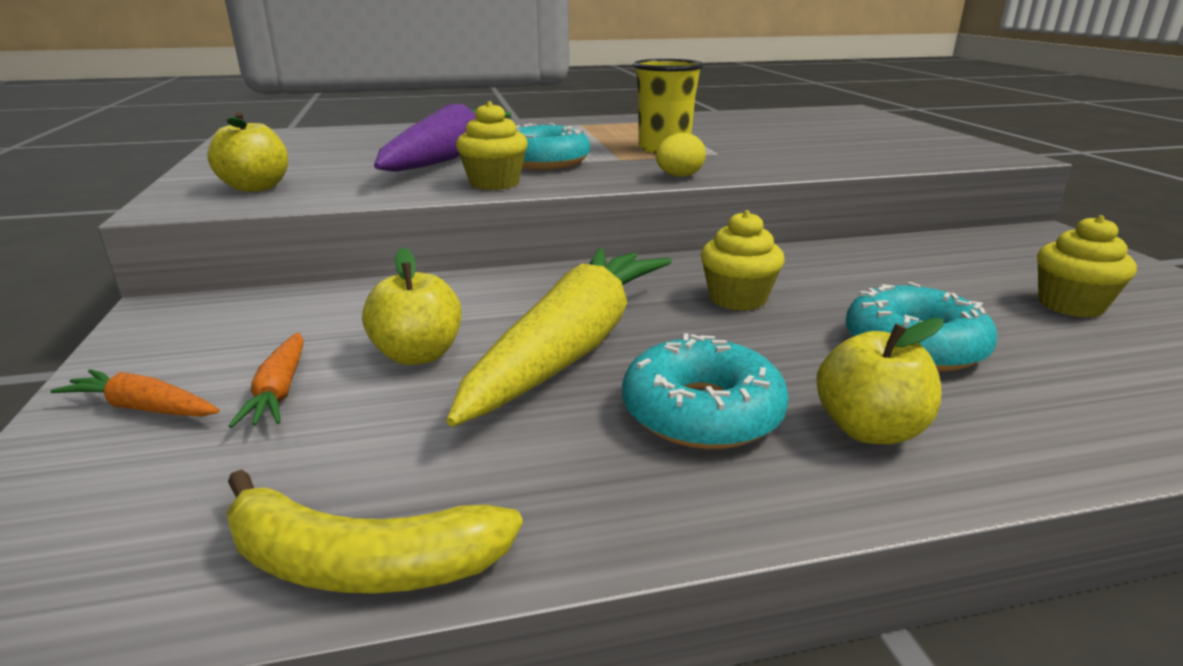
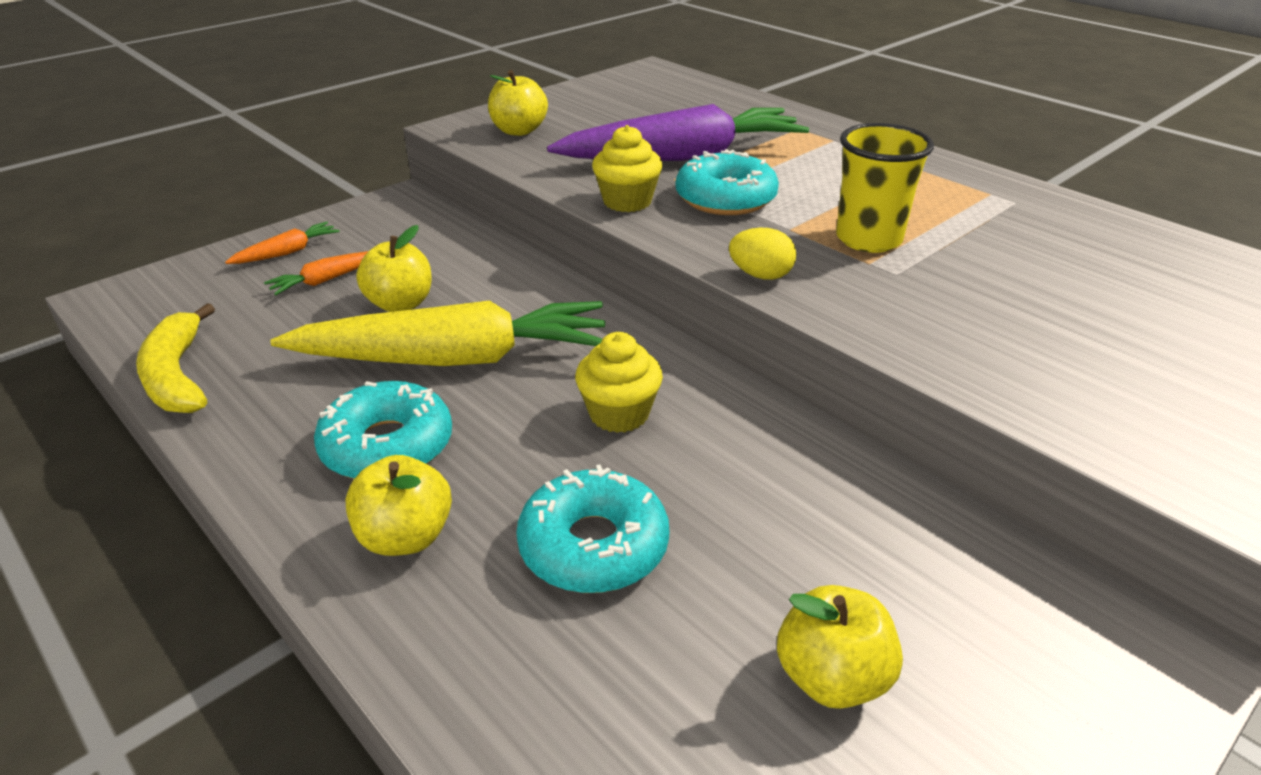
camera: 60 degrees right, 10 degrees up
orange carrot [50,369,220,417] -> orange carrot turned 60 degrees clockwise [225,222,340,264]
yellow cupcake [1037,215,1137,318] -> yellow apple [777,585,903,709]

